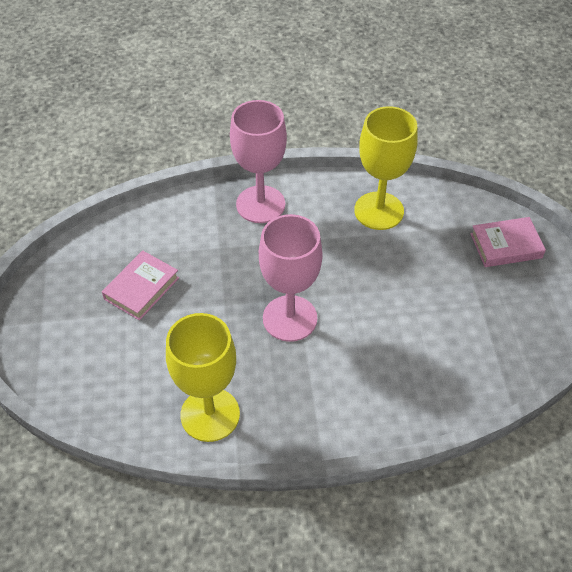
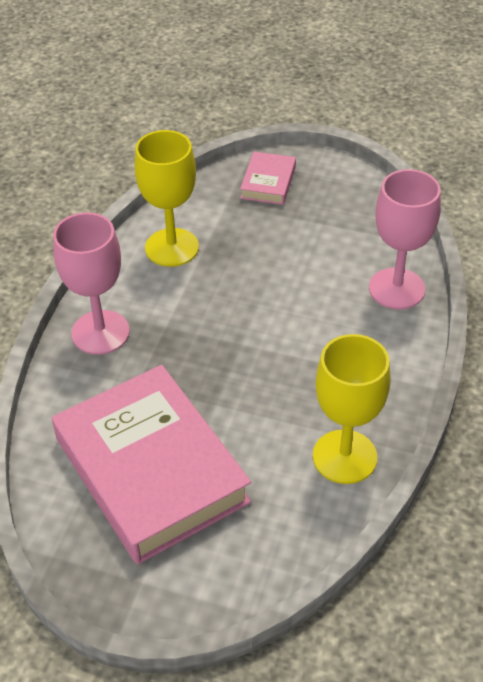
camera: 65 degrees left, 5 degrees down
pink book [102,250,179,321] -> pink book [52,365,251,564], size x2.27
pink goblet [259,214,323,342] -> pink goblet moved to [369,169,441,309]

